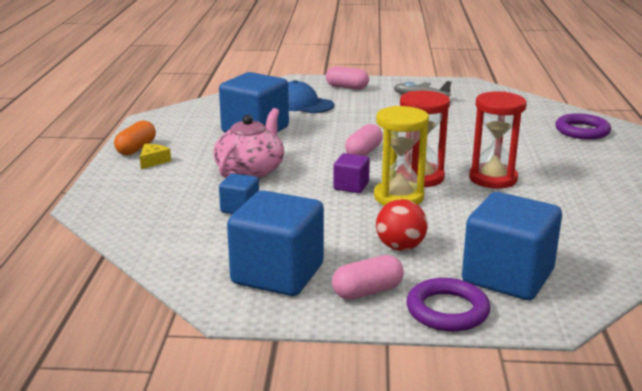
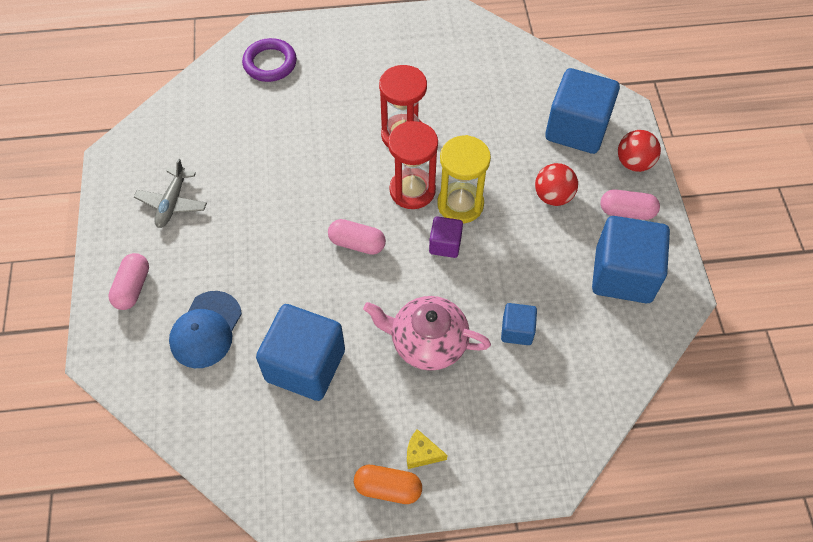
camera: 100 degrees left, 35 degrees up
pink capsule [332,255,404,300] -> pink capsule turned 45 degrees counterclockwise [600,189,660,220]
purple ring [407,278,490,332] -> red ball [618,130,661,172]

